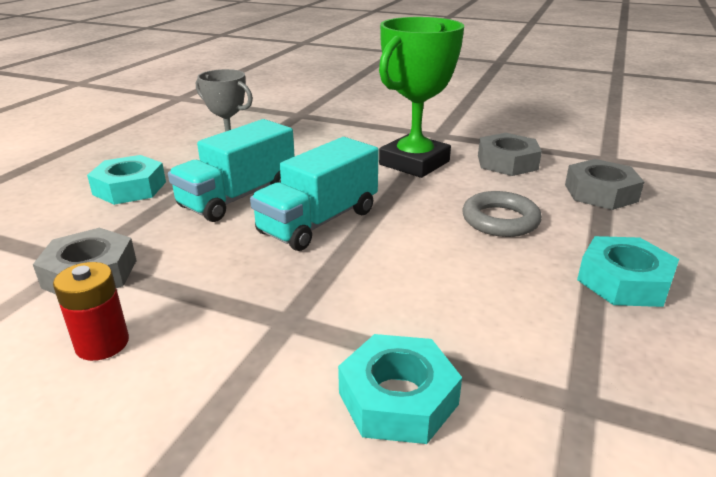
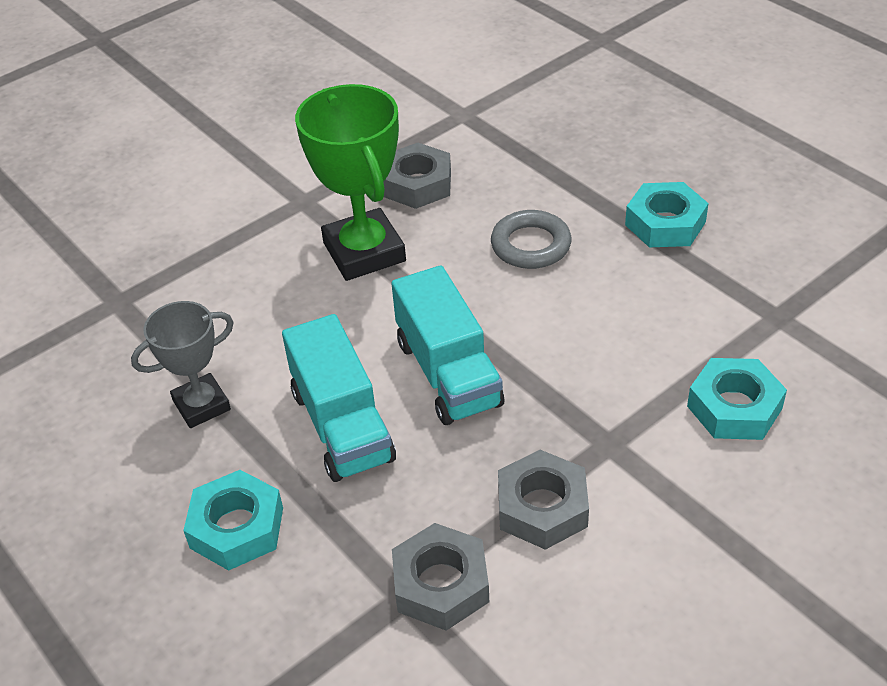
camera: 60 degrees left, 15 degrees up
red battery [53,262,129,361] -> none
grey nut [565,159,644,210] -> grey nut moved to [498,450,589,550]

